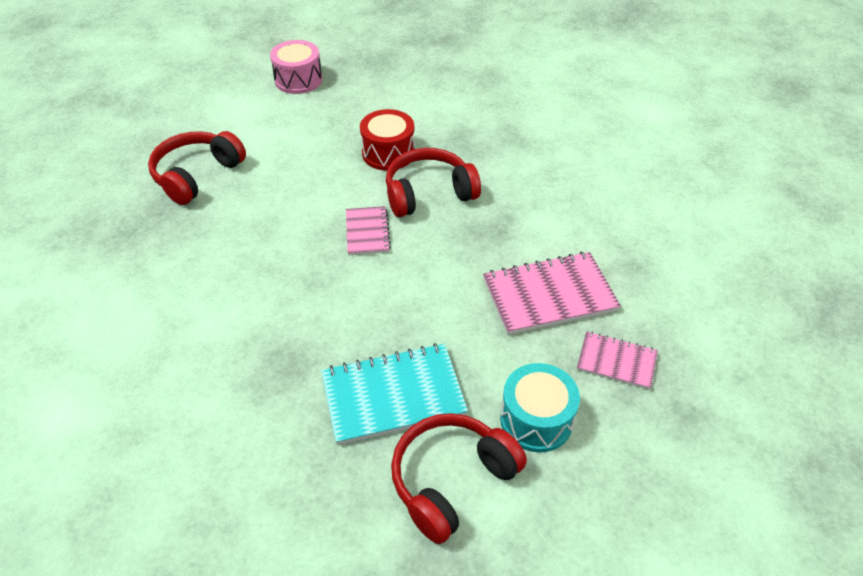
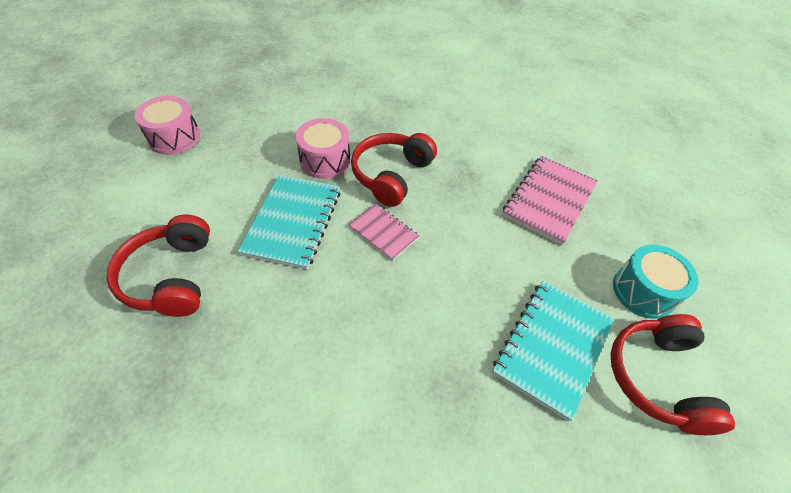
camera: 45 degrees left, 5 degrees up
red drum [360,109,415,171] -> pink drum [296,118,350,179]
pink notebook [577,332,658,390] -> none
none -> turquoise notebook [238,175,340,270]

